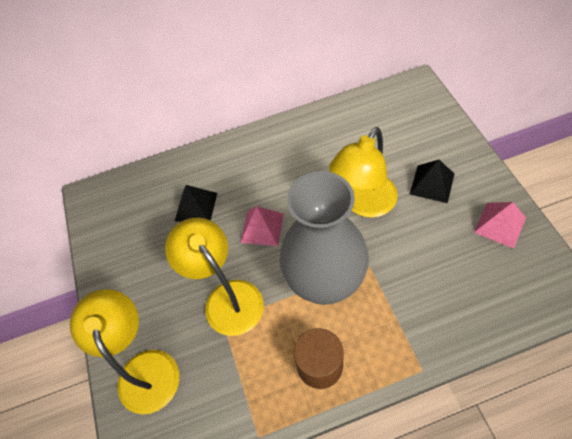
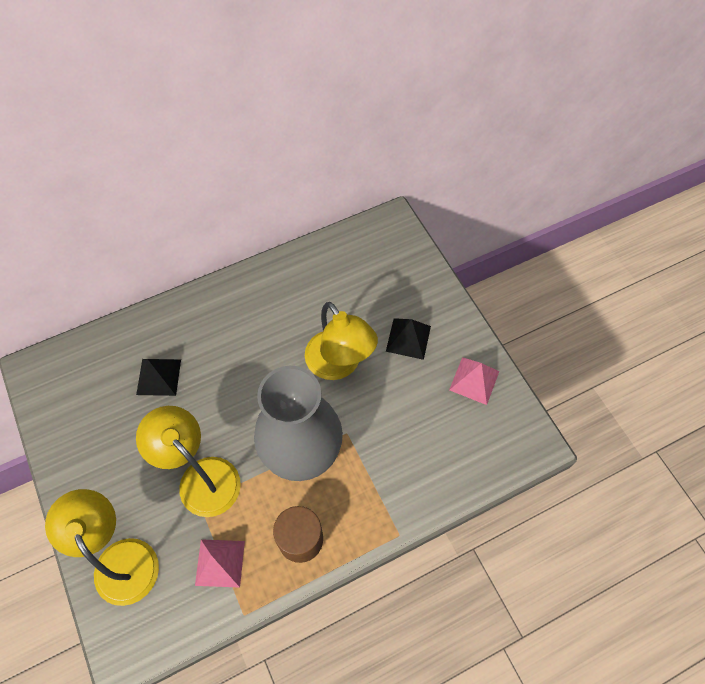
camera: 15 degrees left, 5 degrees up
pink pyramid [241,206,284,246] -> pink pyramid moved to [195,539,245,588]
yellow lamp [329,127,398,218] -> yellow lamp turned 60 degrees counterclockwise [305,302,378,380]

